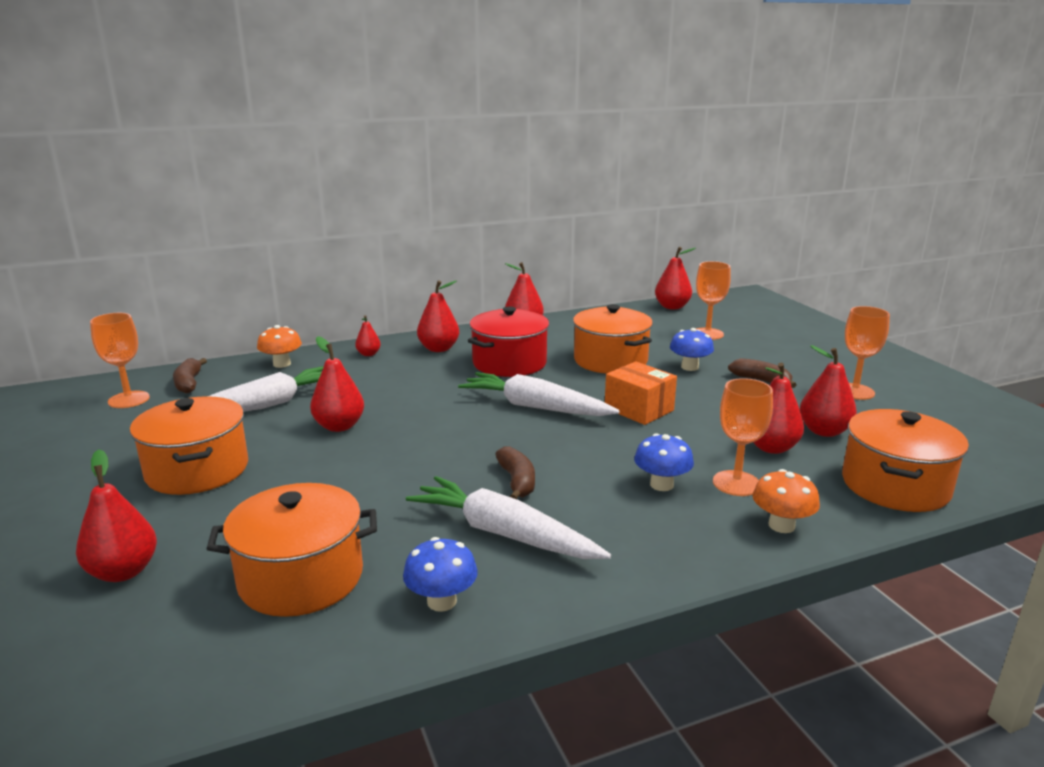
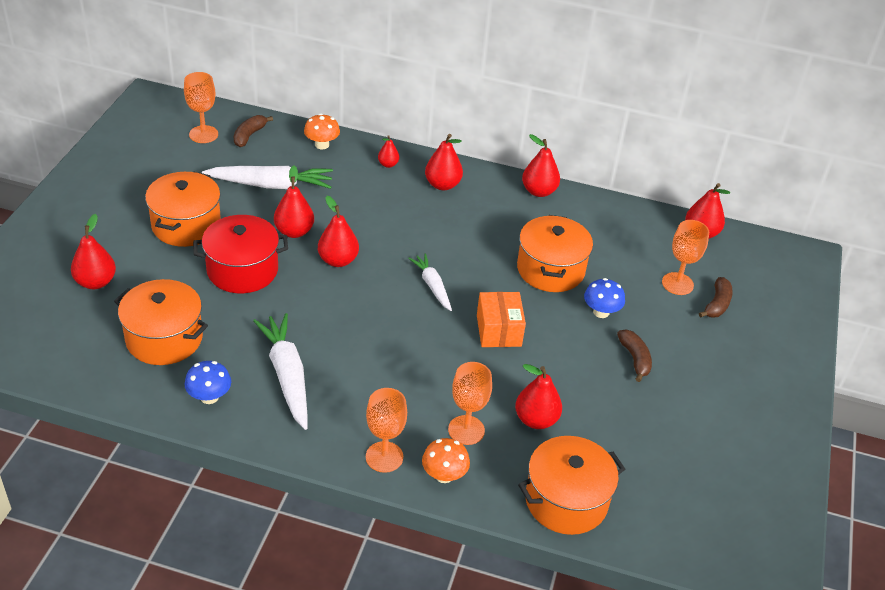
camera: 35 degrees right, 20 degrees up
white carrot [458,372,620,416] -> white carrot [408,253,452,311], size x0.60
red pot [468,307,549,377] -> red pot moved to [193,215,288,293]
brown banana [495,446,535,499] -> brown banana moved to [699,277,733,318]
blue mushroom [634,433,694,491] -> none
red pear [800,345,857,437] -> red pear moved to [318,196,359,267]
orange goblet [845,306,890,400] -> orange goblet moved to [366,388,407,473]

